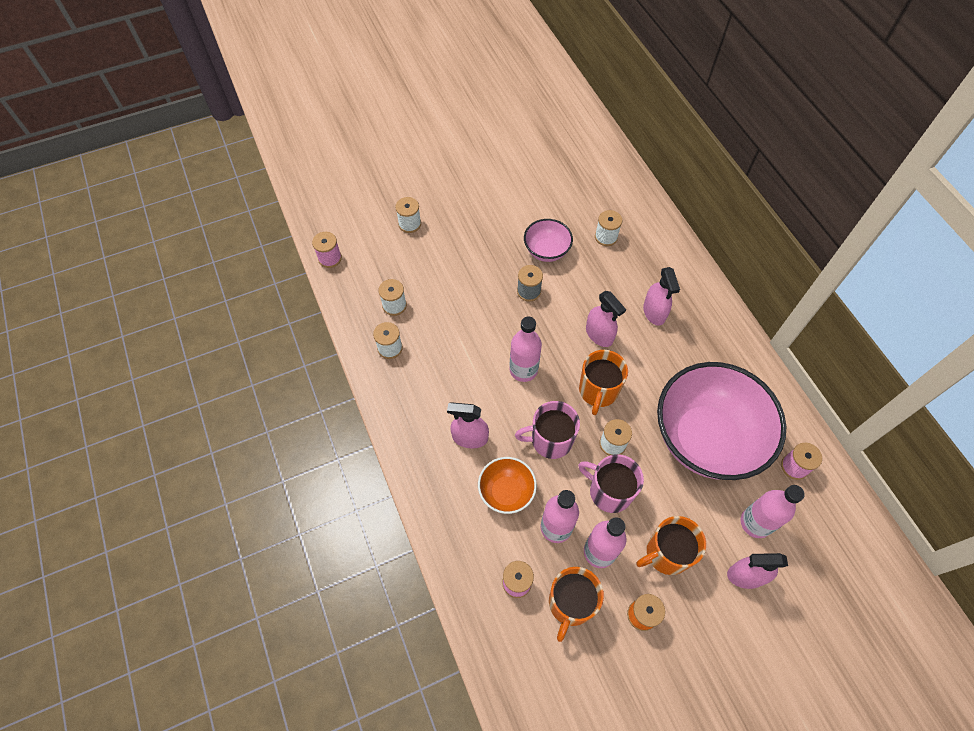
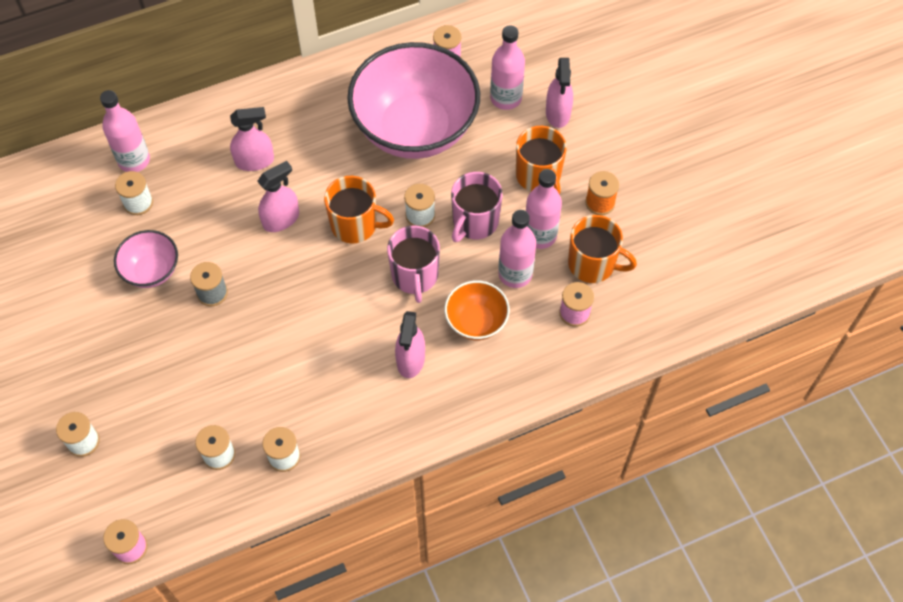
camera: 90 degrees left, 0 degrees up
pink bottle [510,317,542,382] -> pink bottle moved to [100,90,150,172]

